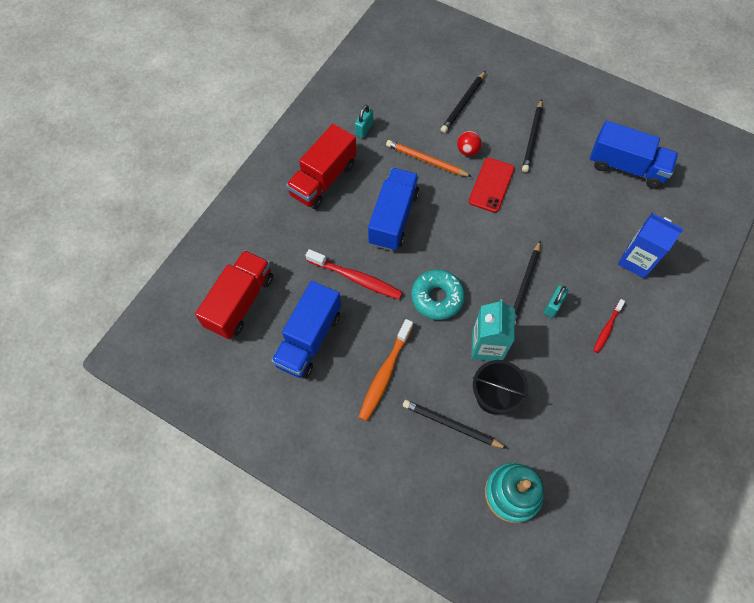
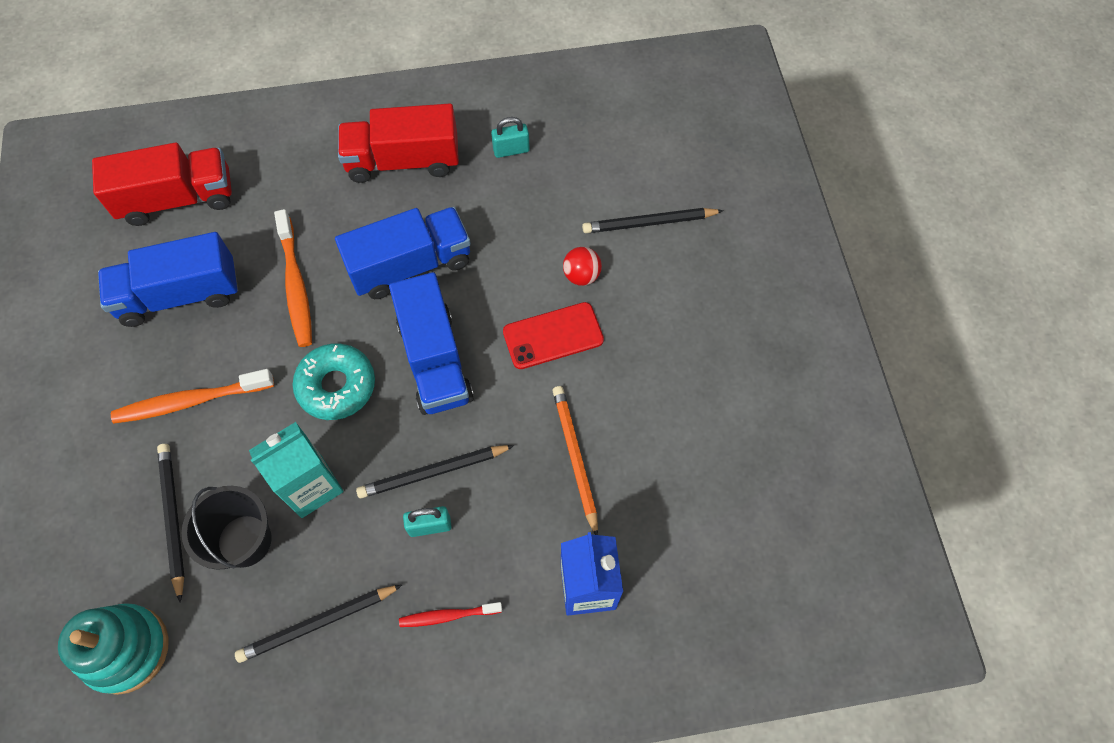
camera: 50 degrees right, 0 degrees up
red toothbrush [305,249,402,299] -> orange toothbrush [274,209,312,347]
orange pencil [386,140,472,177] -> orange pencil moved to [552,386,598,535]
black pencil [522,99,543,172] -> black pencil moved to [235,585,402,663]
blue truck [590,121,678,189] -> blue truck moved to [389,272,474,415]

